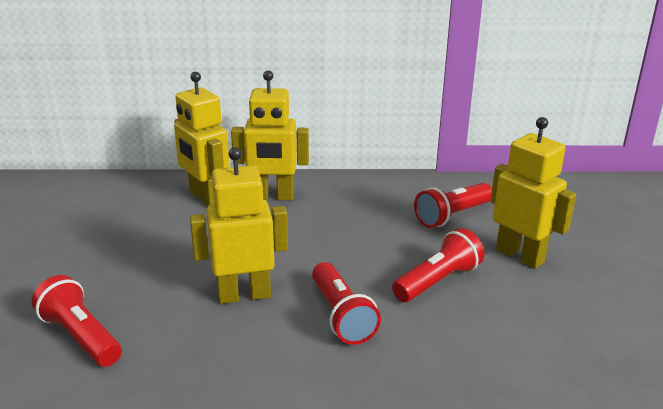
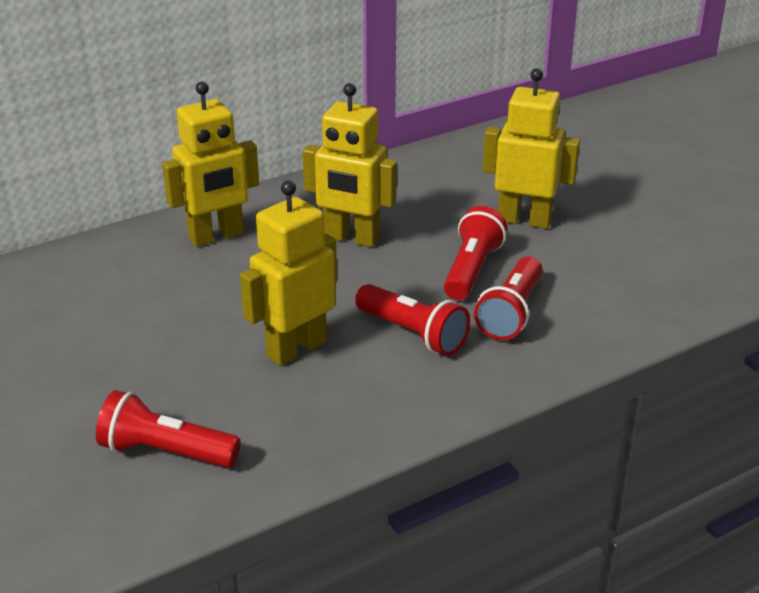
camera: 30 degrees left, 5 degrees up
yellow robot [174,72,230,206] -> yellow robot moved to [302,83,397,247]
red flashlight [414,183,492,228] -> red flashlight moved to [474,256,543,340]

